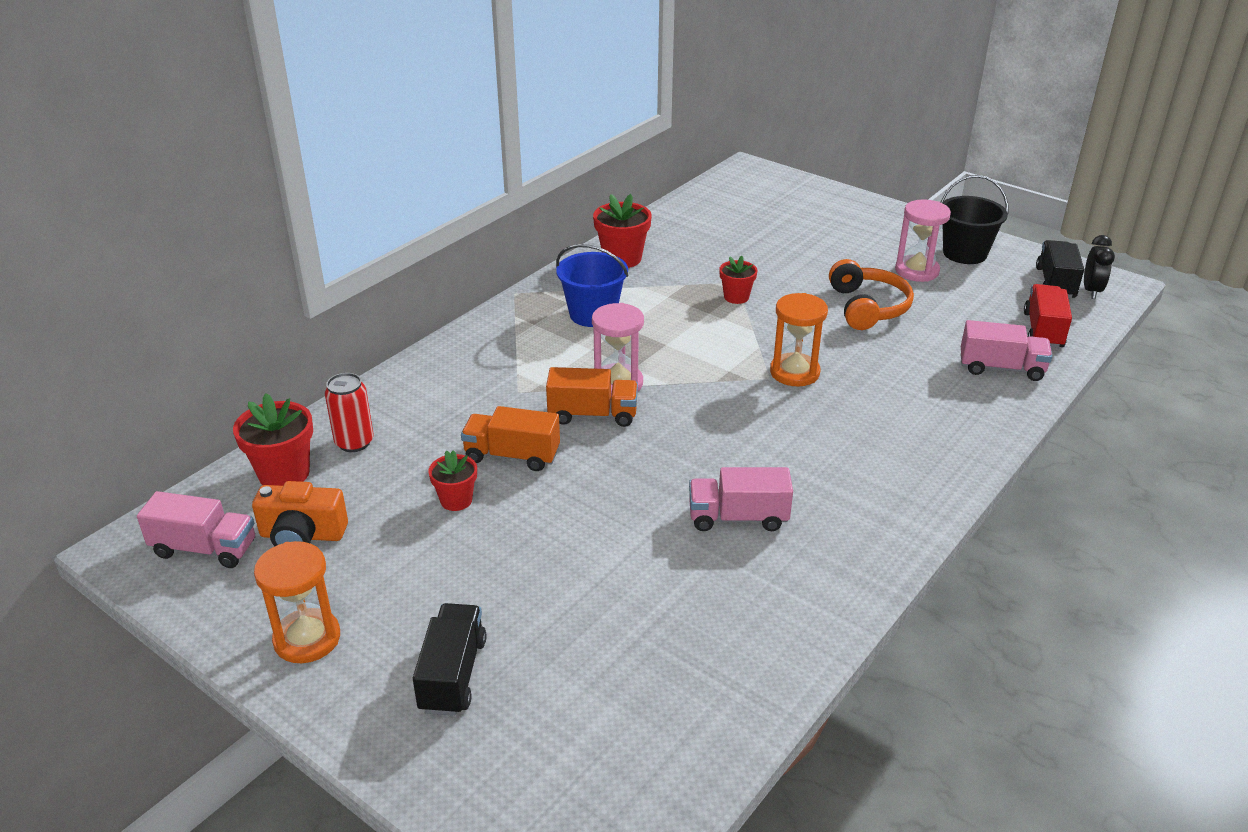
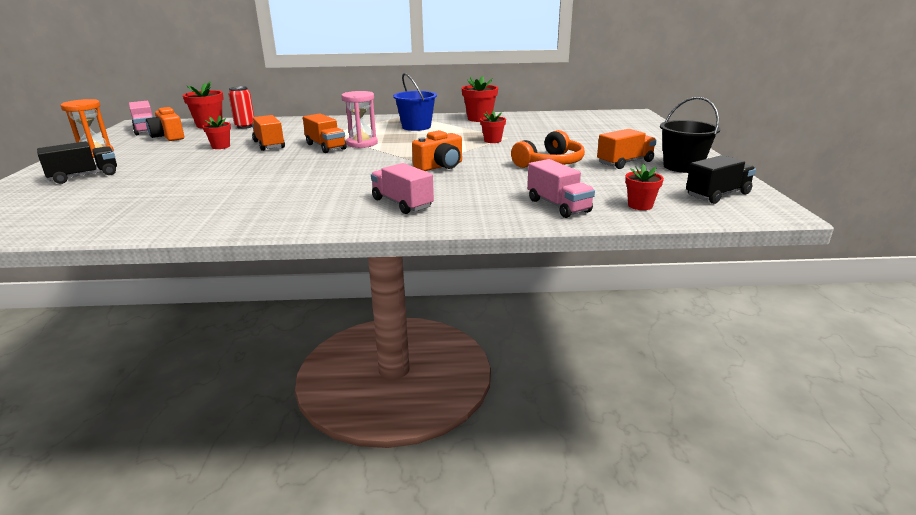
camera: 50 degrees right, 10 degrees down
pink truck [689,467,793,531] -> pink truck moved to [371,163,434,214]
orange hourglass [770,293,828,386] -> orange camera [412,130,462,171]
pink hourglass [895,199,951,282] -> orange truck [597,129,657,169]
red truck [1024,284,1072,348] -> red flower pot [625,164,664,210]
black clock [1084,235,1115,299] -> none

